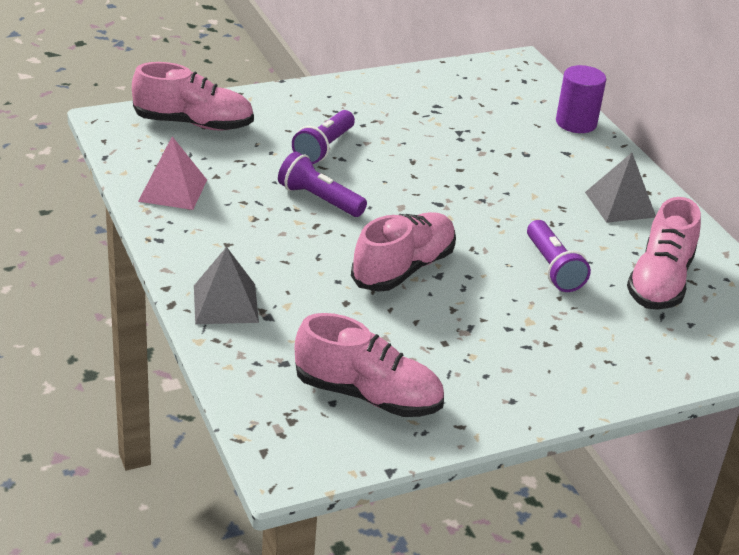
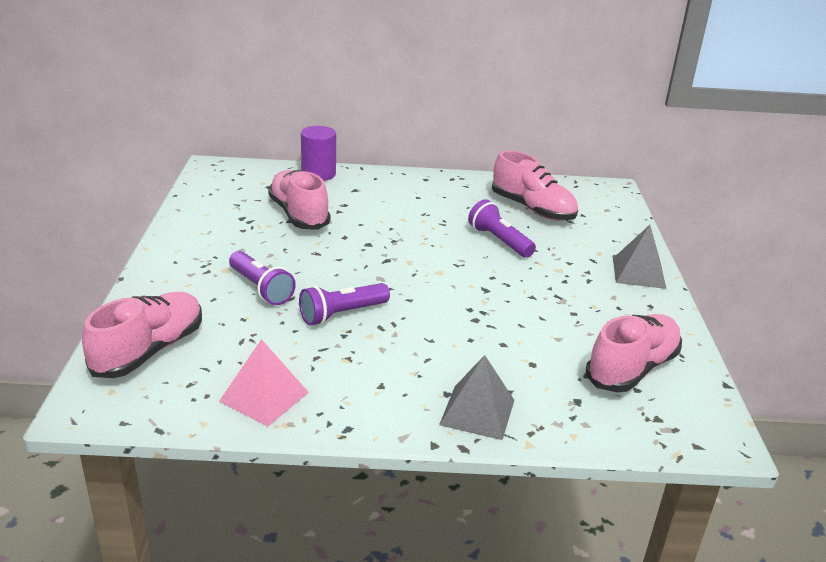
camera: 65 degrees left, 5 degrees down
pink shoe [351,212,456,292] -> pink shoe moved to [268,170,331,230]
purple flashlight [527,220,591,292] -> purple flashlight turned 135 degrees counterclockwise [468,199,536,258]
grey pyramid [585,153,656,223] -> grey pyramid moved to [613,225,666,289]

